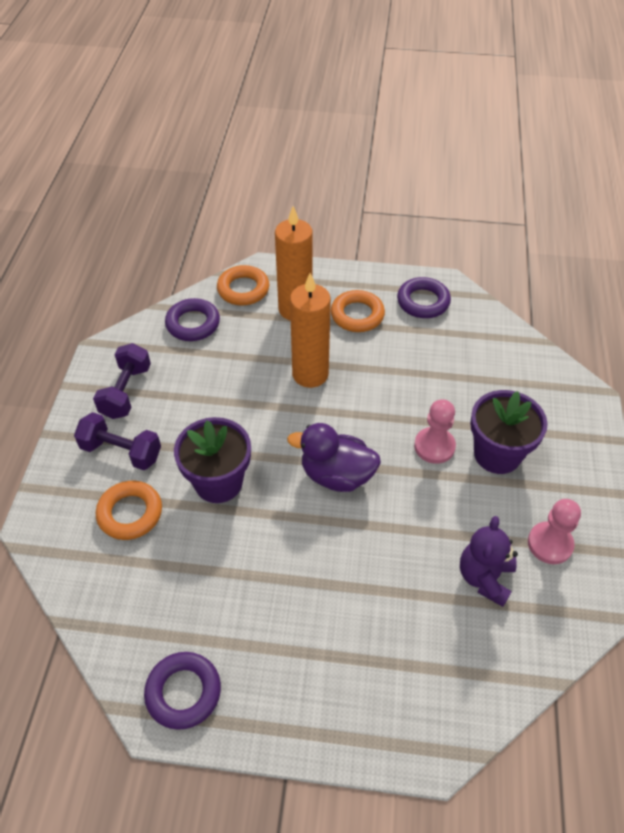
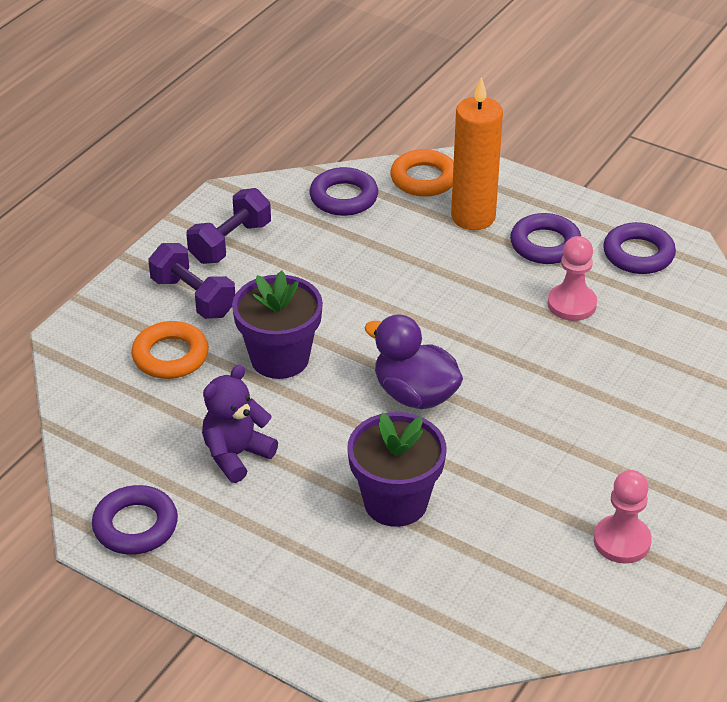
camera: 25 degrees right, 10 degrees down
orange candle [290,273,331,388] -> none
orange ring [331,290,385,332] -> purple ring [510,213,581,264]
pink pawn [414,399,456,464] -> pink pawn moved to [547,236,597,321]
purple teddy bear [460,516,518,607] -> purple teddy bear moved to [202,365,278,483]
purple flower pot [470,390,548,474] -> purple flower pot moved to [347,412,446,527]

